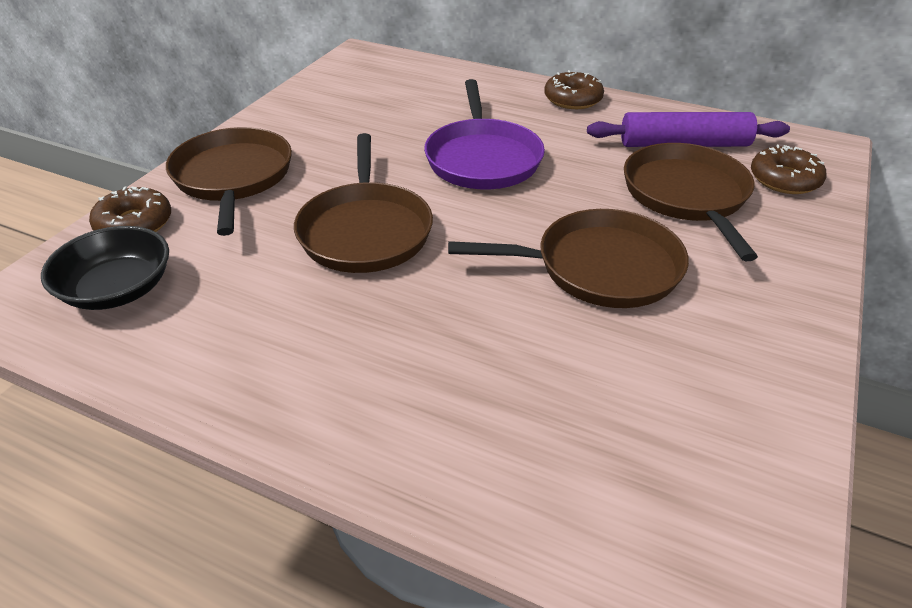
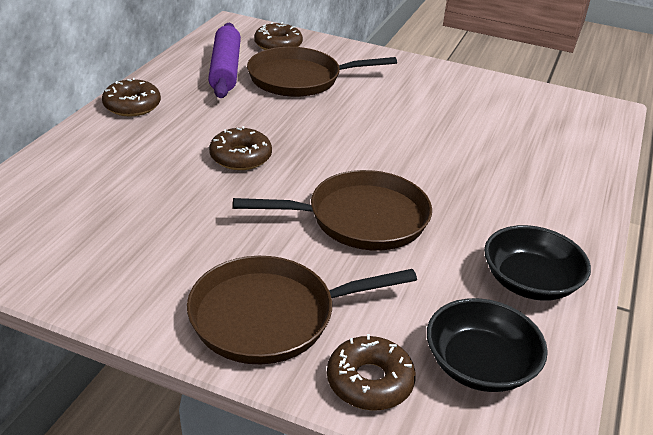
camera: 95 degrees left, 5 degrees down
purple pan [424,79,545,189] -> brown donut [209,126,272,170]
brown pan [448,209,689,308] -> none
none -> black bowl [484,225,591,301]

